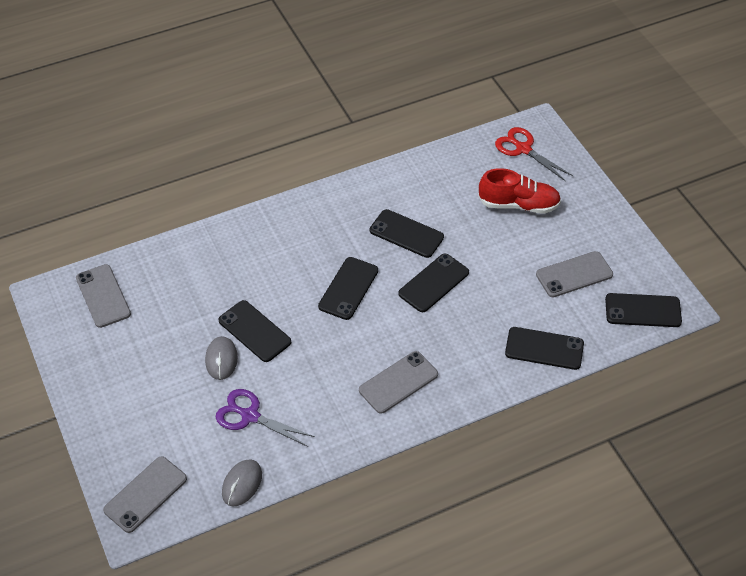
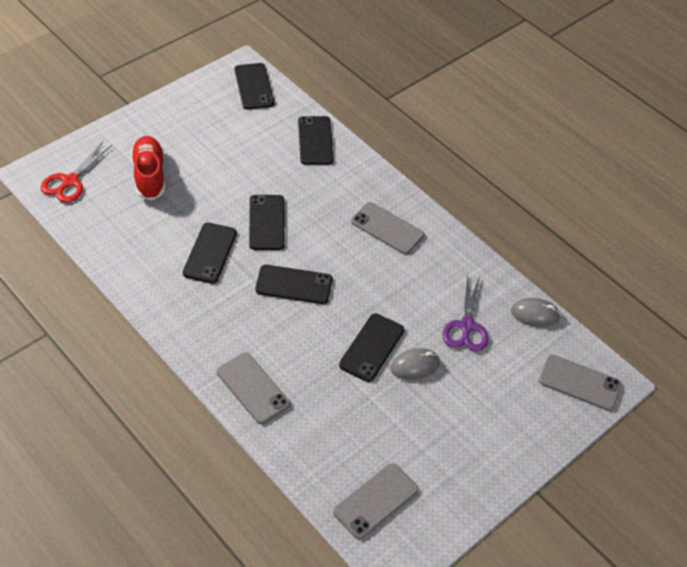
camera: 110 degrees left, 0 degrees up
black phone [398,254,469,312] -> black phone turned 60 degrees clockwise [249,195,285,250]
grey phone [536,251,613,297] -> grey phone moved to [217,353,290,424]

